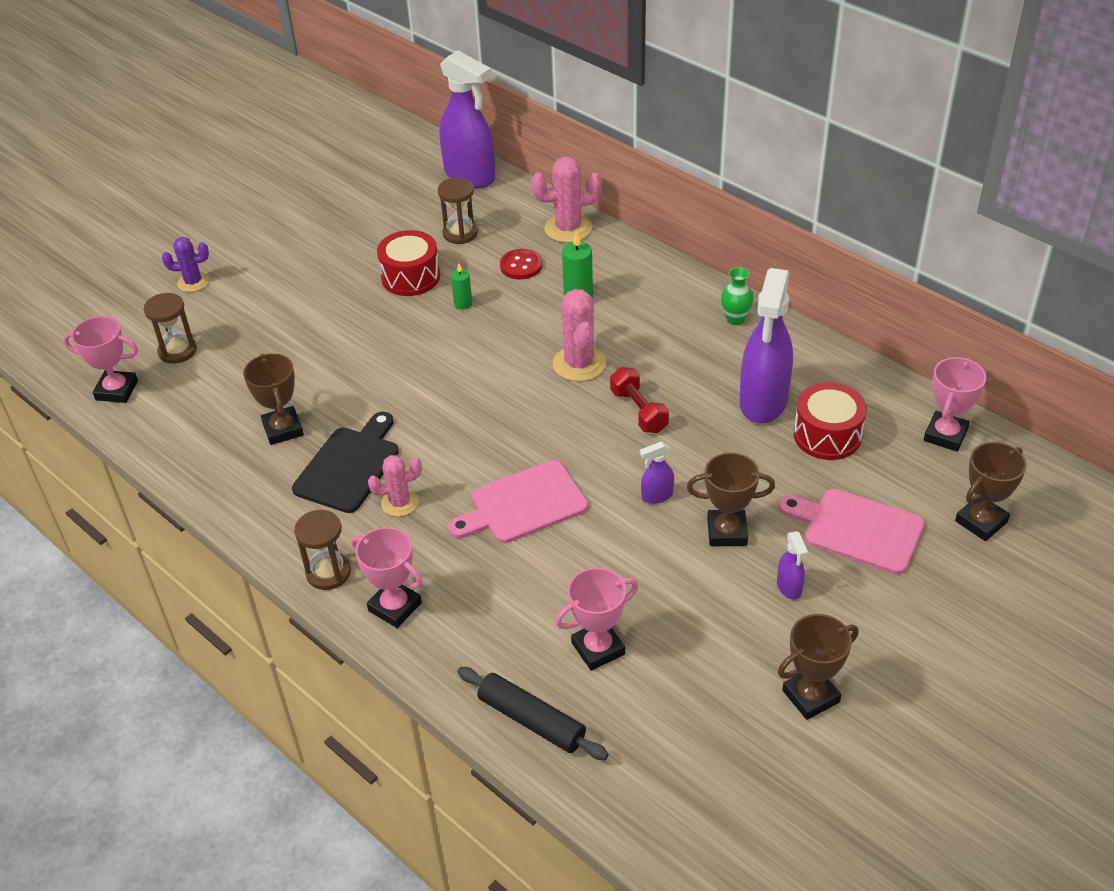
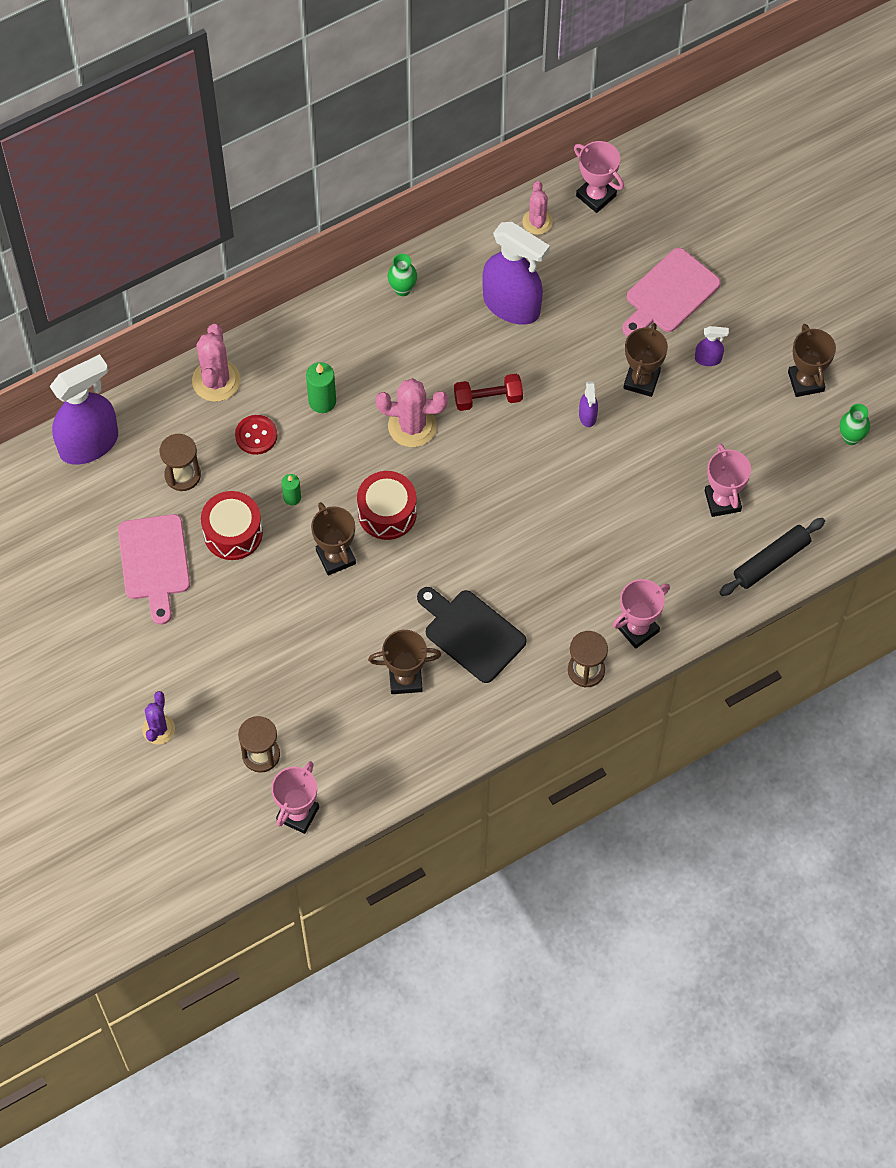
camera: 75 degrees left, 20 degrees up
pink cactus [368,455,422,517] -> pink cactus moved to [522,181,553,235]
pink cutting board [448,460,588,543] -> pink cutting board moved to [118,514,190,625]
red drum [794,382,867,460] -> red drum moved to [357,471,417,540]
brown trophy [955,442,1027,541] -> brown trophy moved to [311,502,356,575]
none -> green vase [840,404,870,445]

